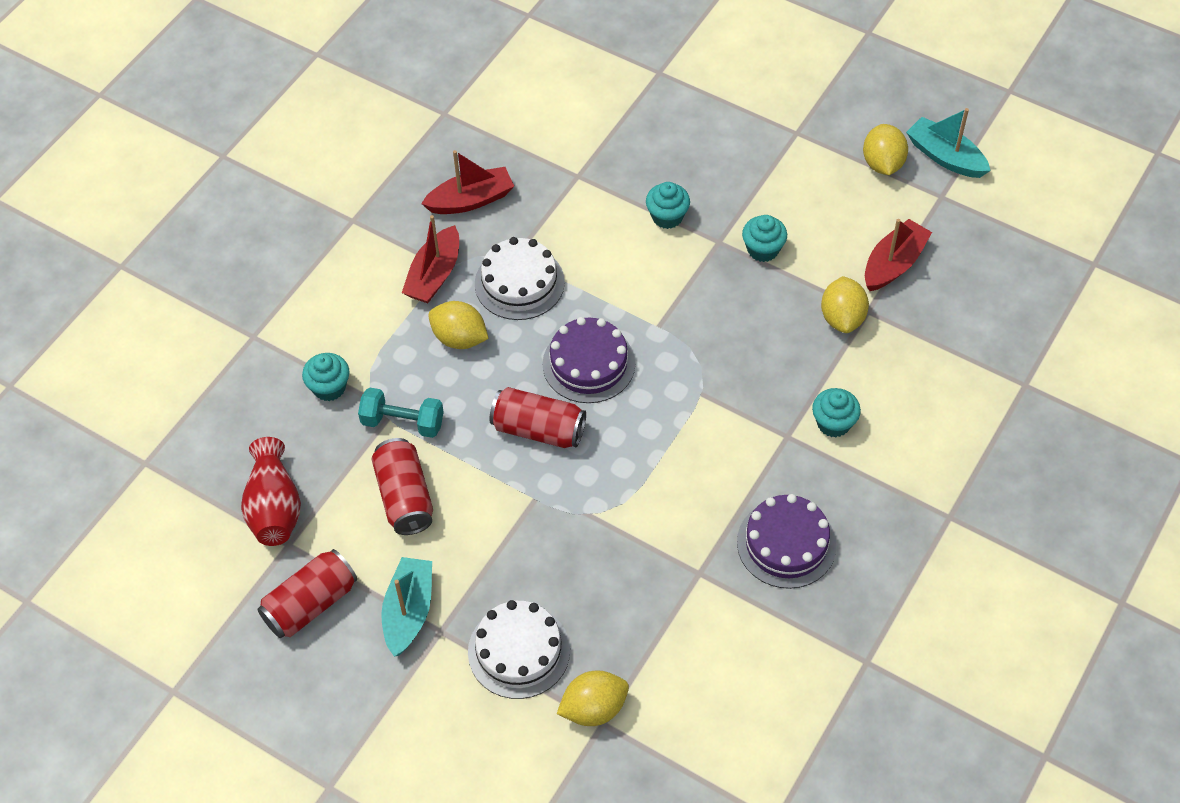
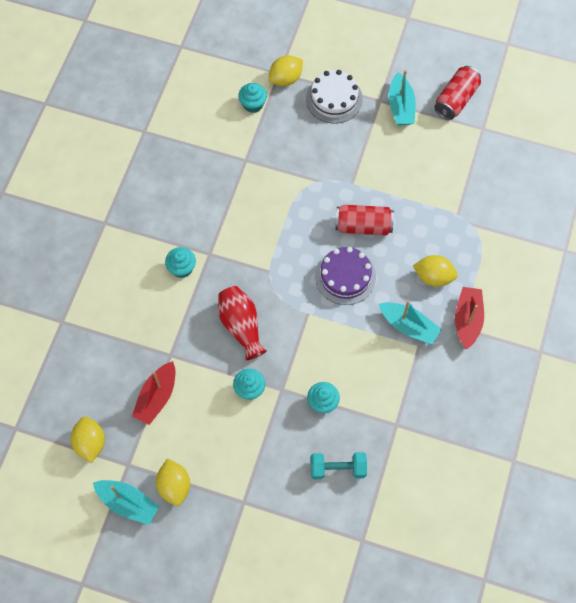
camera: 165 degrees right, 10 degrees up
red vase [241,437,301,546] -> red vase moved to [218,286,267,360]
turquoise cupcake [302,353,350,401] -> turquoise cupcake moved to [238,83,267,113]
turquoise dumbbell [358,388,444,438] -> turquoise dumbbell moved to [311,452,367,479]
red can [371,438,433,535] -> none
red boat [421,150,514,214] -> none
white cake [475,237,565,320] -> turquoise boat [379,300,442,345]
purple cake [737,494,836,589] -> none
yellow lemon [821,276,869,333] -> yellow lemon moved to [71,417,105,463]

